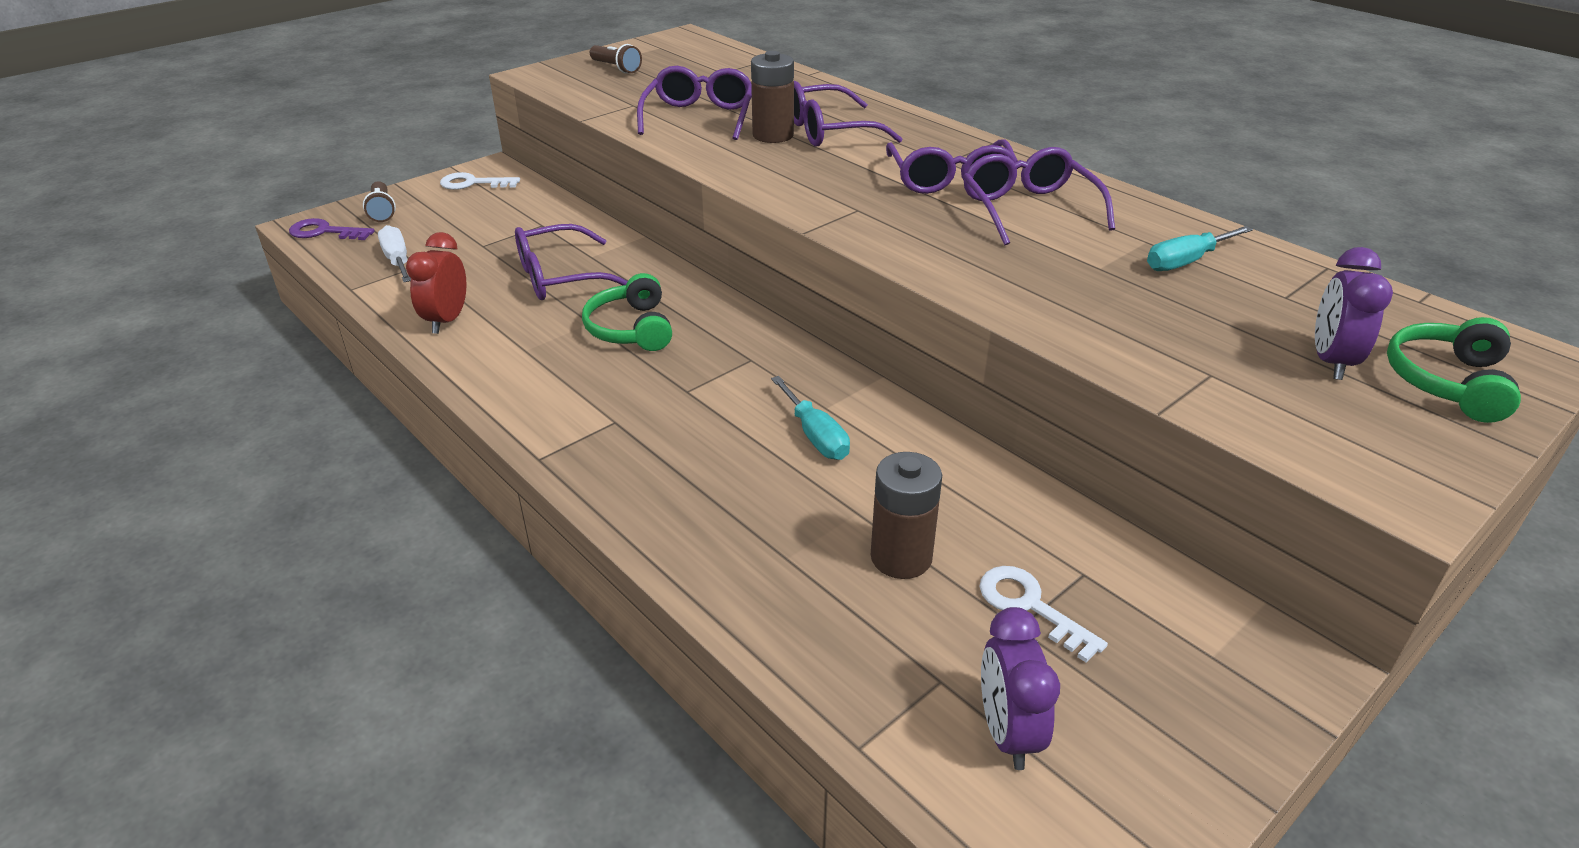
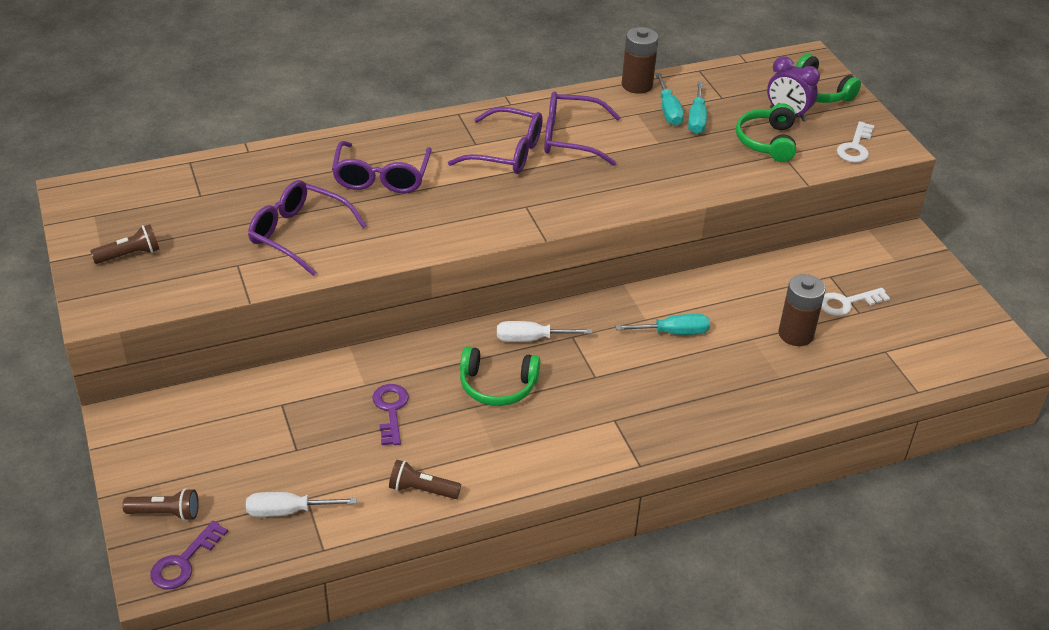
camera: 70 degrees left, 5 degrees up
red clock [406,232,466,334] -> brown flashlight [389,460,461,499]
white key [440,172,520,190] -> white key moved to [837,121,874,163]
purple glasses [515,224,628,300] -> purple key [372,384,409,445]
brown battery [751,51,794,143] -> brown battery moved to [622,27,658,94]
purple clock [981,607,1060,770] -> none
none -> white screwdriver [497,321,592,342]
none -> turquoise screwdriver [688,81,707,134]
none -> green headphones [736,103,796,162]

